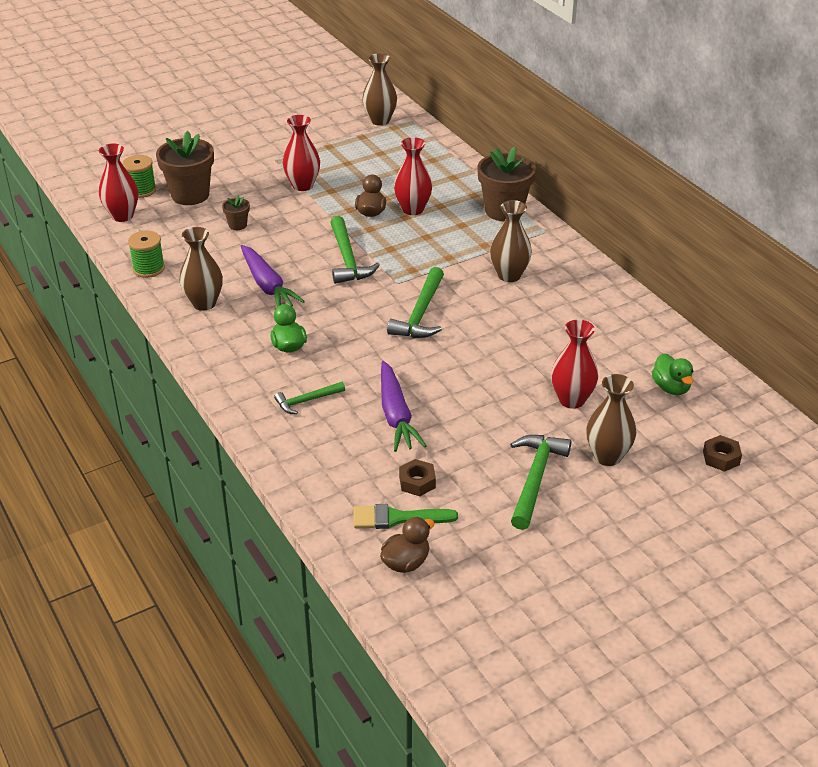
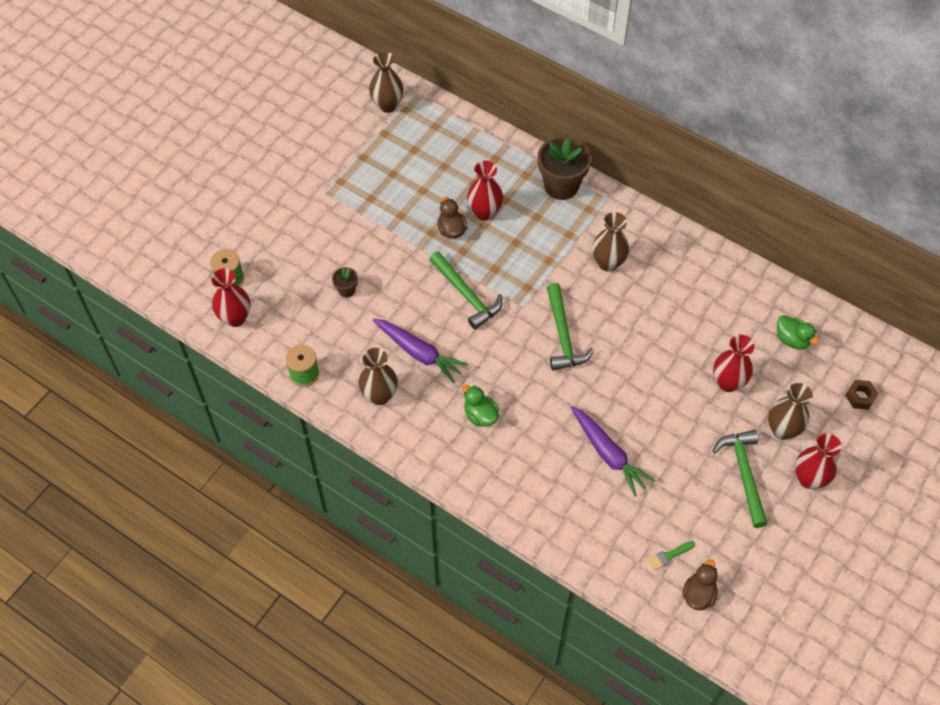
camera: 25 degrees left, 20 degrees up
brown flower pot [156,131,214,205] -> none
green hammer [274,382,345,414] -> none
red vase [283,115,320,191] -> red vase moved to [795,433,842,489]
green brush [354,504,458,529] -> green brush [647,541,695,570], size x0.62
brown nut [399,459,436,496] -> none

